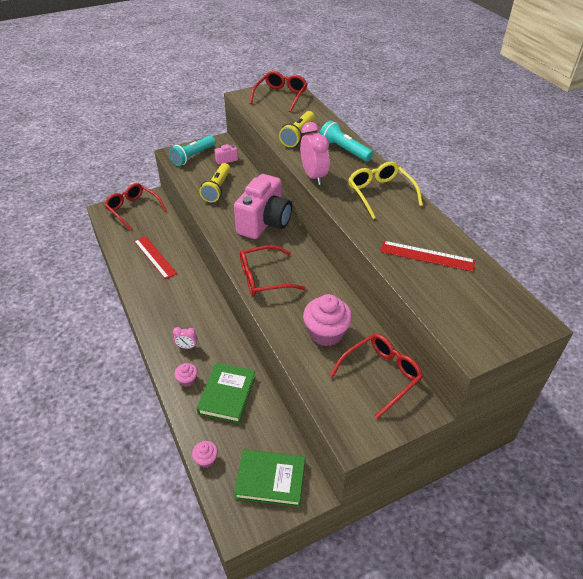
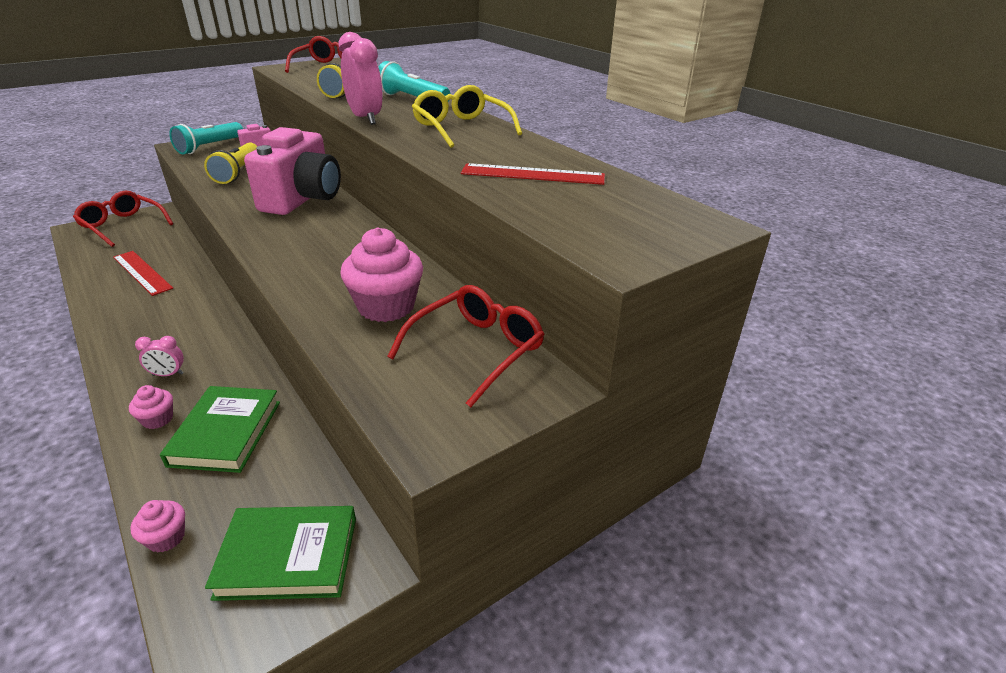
camera: 10 degrees left, 10 degrees down
red glasses [240,245,306,296] -> none

